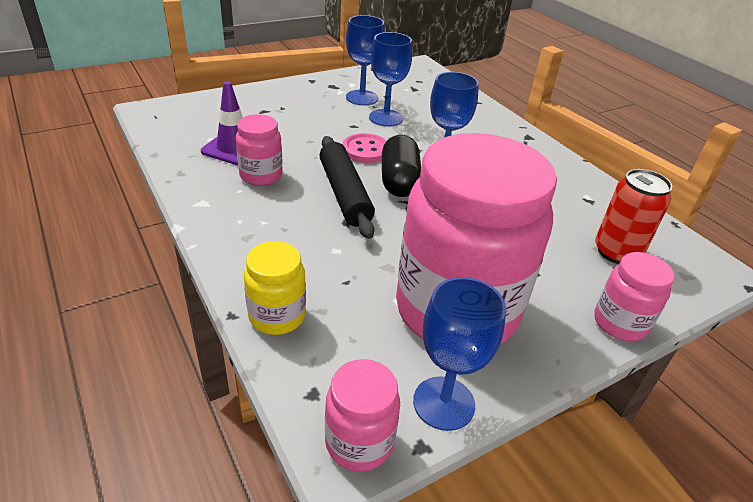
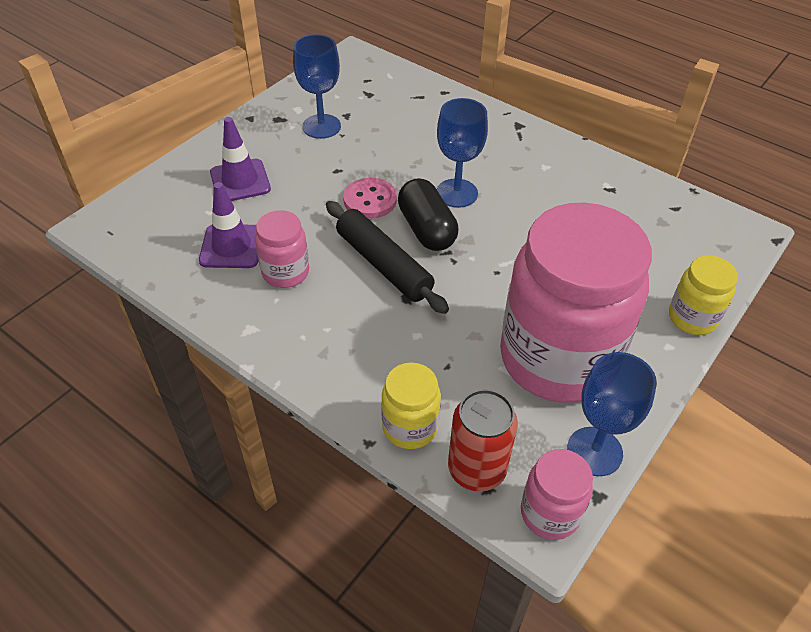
camera: 20 degrees left, 10 degrees up
blue goblet [369,32,412,127] -> none
pink jar [594,252,675,341] -> yellow jar [669,255,738,335]
red can [595,169,672,264] -> red can moved to [448,389,518,492]
none -> purple traffic cone [210,117,271,201]

